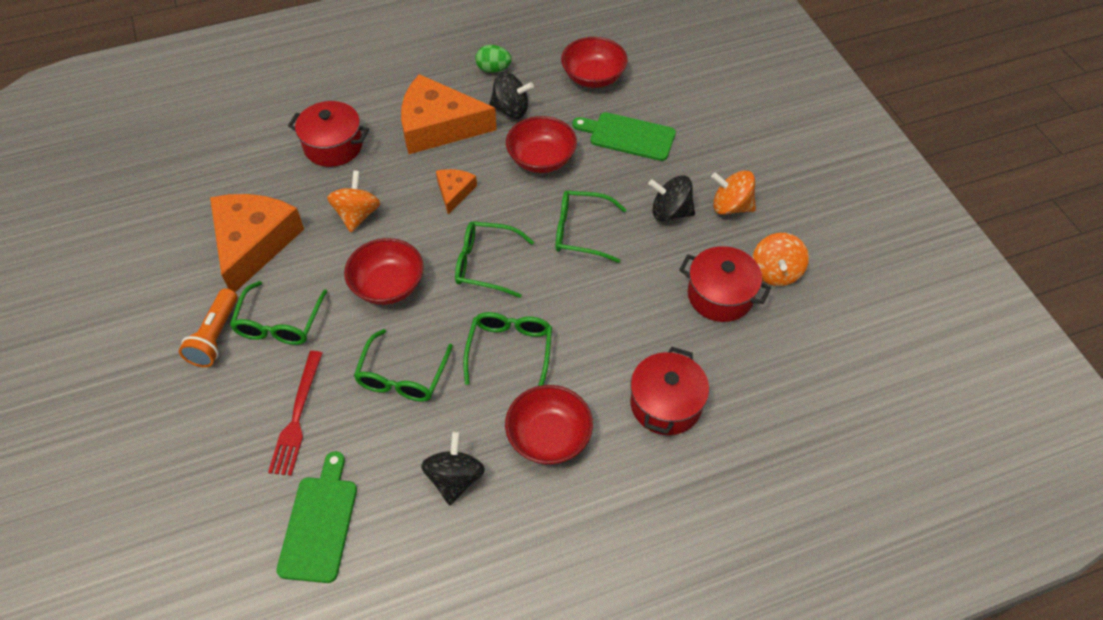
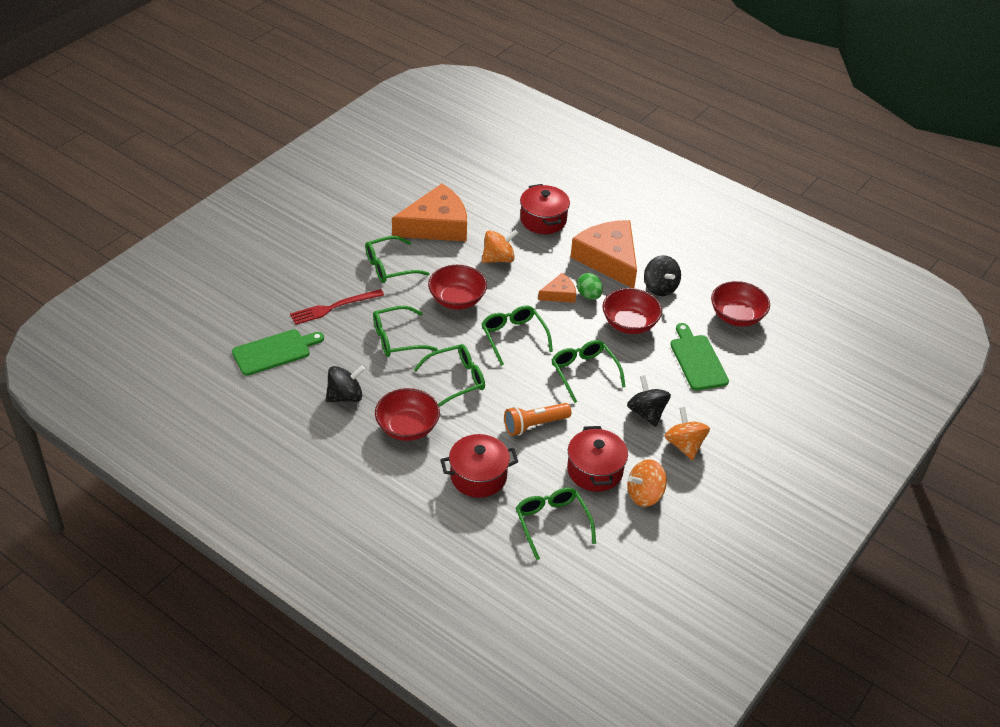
camera: 55 degrees right, 10 degrees down
orange flashlight [179,288,238,367] -> orange flashlight moved to [504,403,571,436]
green egg [475,45,512,73] -> green egg moved to [577,273,603,300]
none -> green glasses [516,488,596,560]

